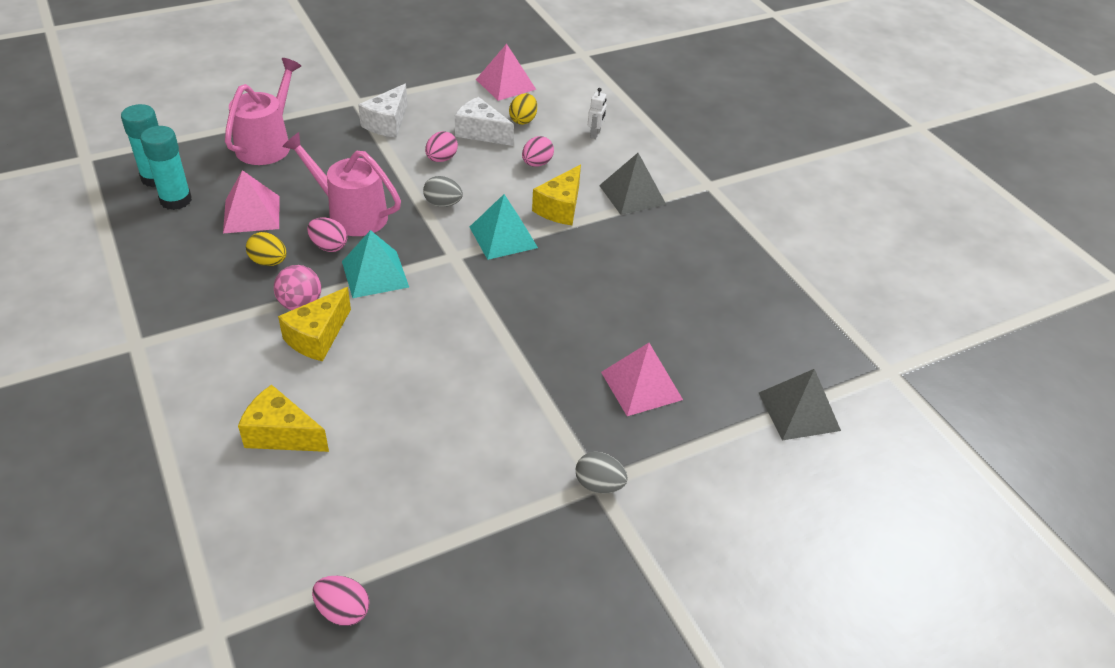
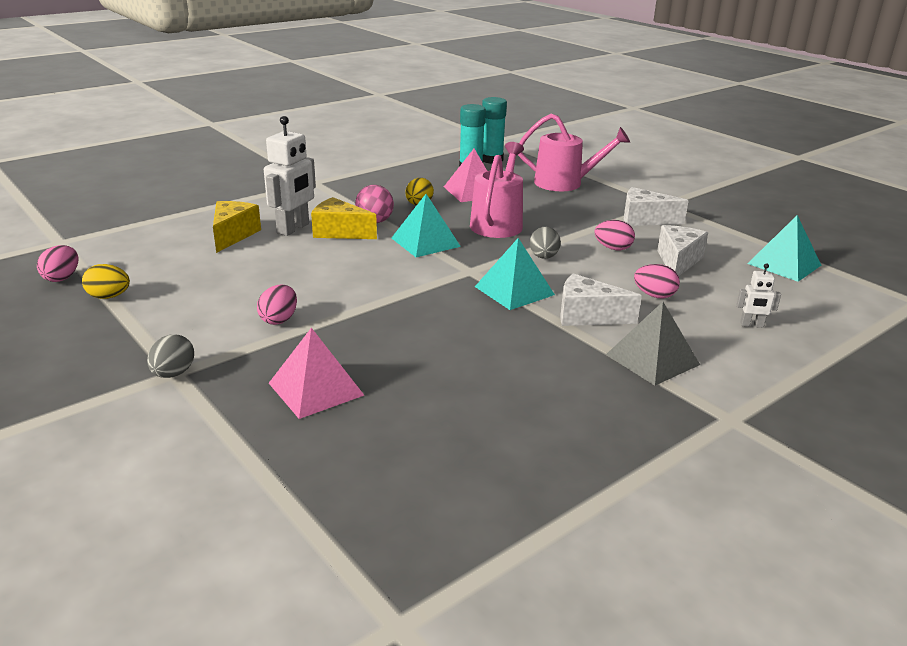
camera: 80 degrees right, 15 degrees down
pink egg [307,217,347,252] -> pink egg moved to [257,285,297,325]
pink pyramid [476,44,536,101] -> turquoise pyramid [747,215,821,282]
yellow egg [509,93,537,125] -> yellow egg moved to [82,264,130,299]
yellow cheese [532,165,581,225] -> white cheese [560,274,642,326]
grey pyramid [759,369,841,440] -> none
none -> white robot [264,116,316,236]

